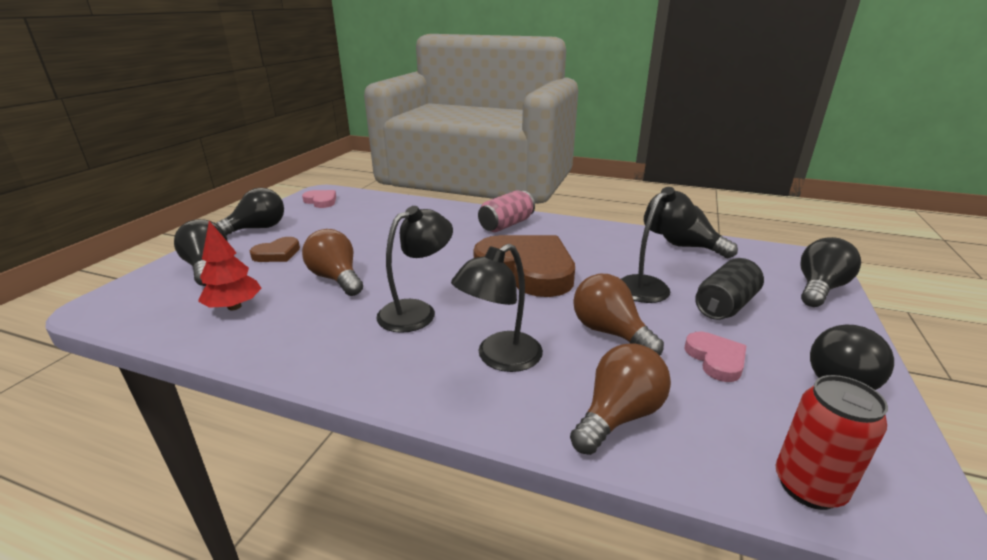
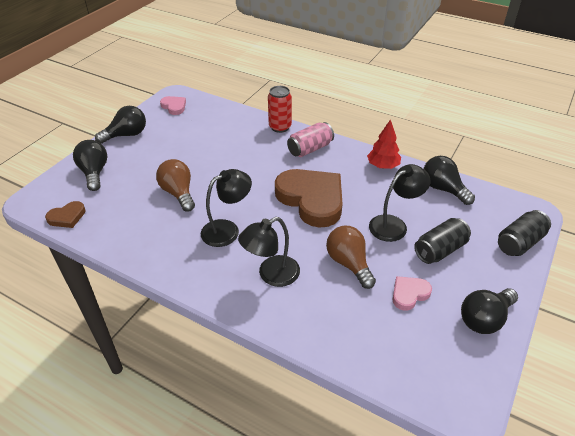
camera: 10 degrees right, 15 degrees up
red tree [198,221,262,310] -> red tree moved to [367,119,401,169]
brown heart [250,237,300,262] -> brown heart moved to [45,201,85,228]
brown light bulb [570,343,671,455] -> none
pink heart [685,332,746,382] -> pink heart turned 120 degrees counterclockwise [392,276,432,311]
red can [776,375,888,510] -> red can moved to [268,86,292,133]
black light bulb [800,237,861,307] -> black can [498,210,551,256]

